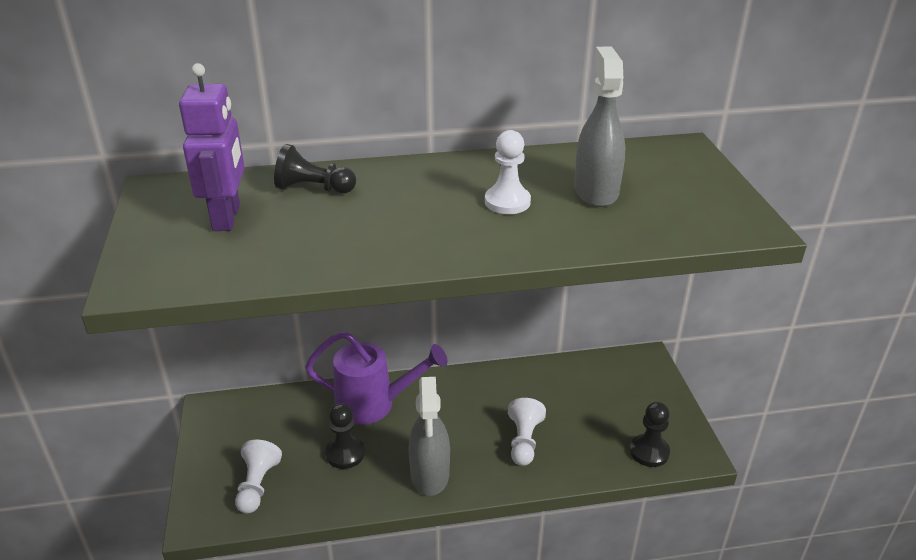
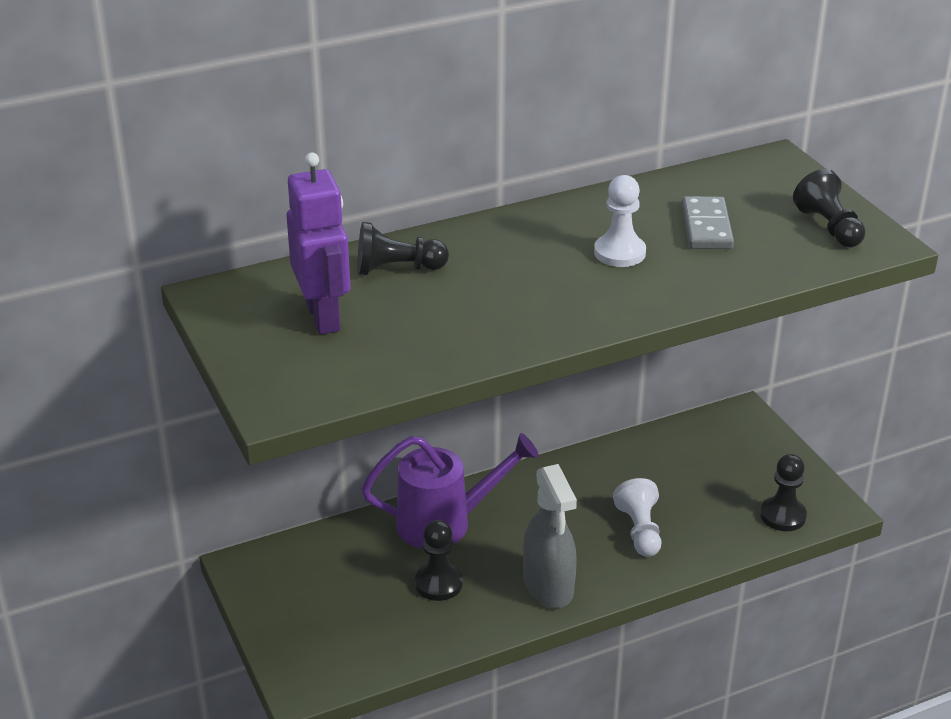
camera: 15 degrees left, 0 degrees up
white pawn [235,439,282,514] -> none
grey spray bottle [574,47,625,207] -> grey domino [682,196,734,249]
none -> black pawn [793,169,865,247]

